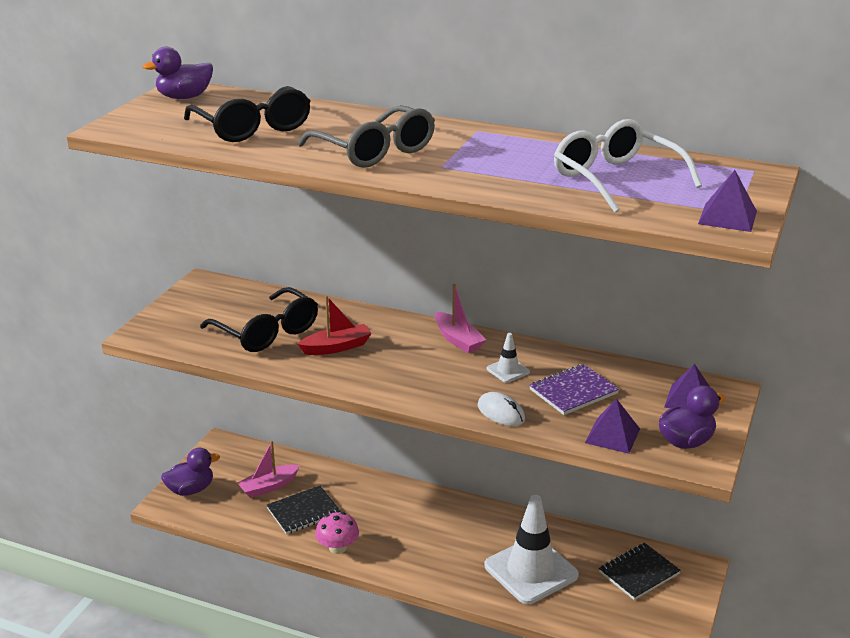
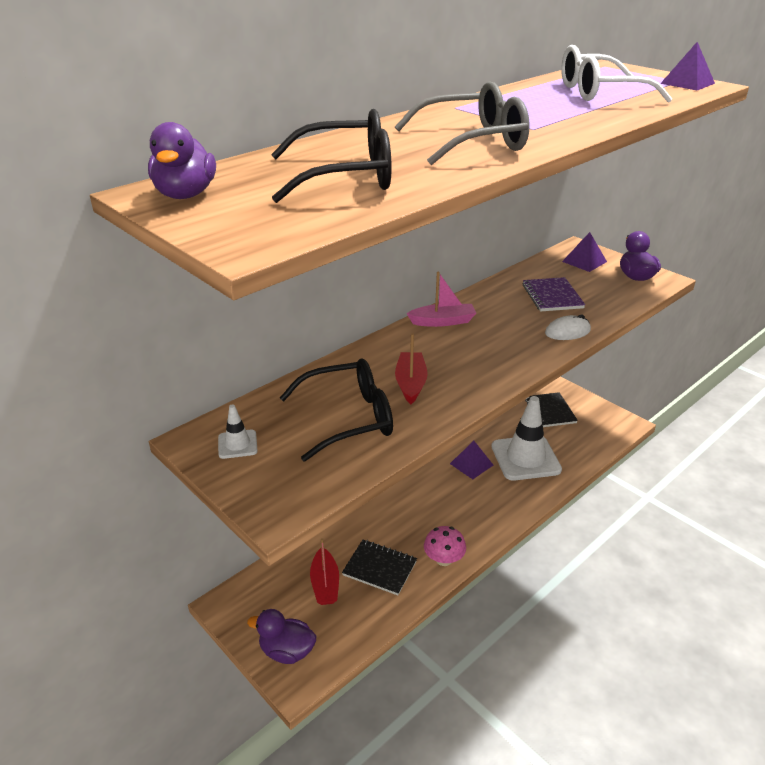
camera: 65 degrees left, 5 degrees up
purple duck [161,448,220,496] -> purple duck turned 75 degrees counterclockwise [247,609,317,664]
pink boat [238,441,300,498] -> red boat [310,538,339,605]
black notebook [267,486,341,534] -> black notebook turned 60 degrees counterclockwise [342,540,417,595]
white traffic cone [487,333,530,383] -> white traffic cone moved to [218,404,258,459]
purple pyramid [585,398,640,454] -> purple pyramid moved to [450,441,493,479]

